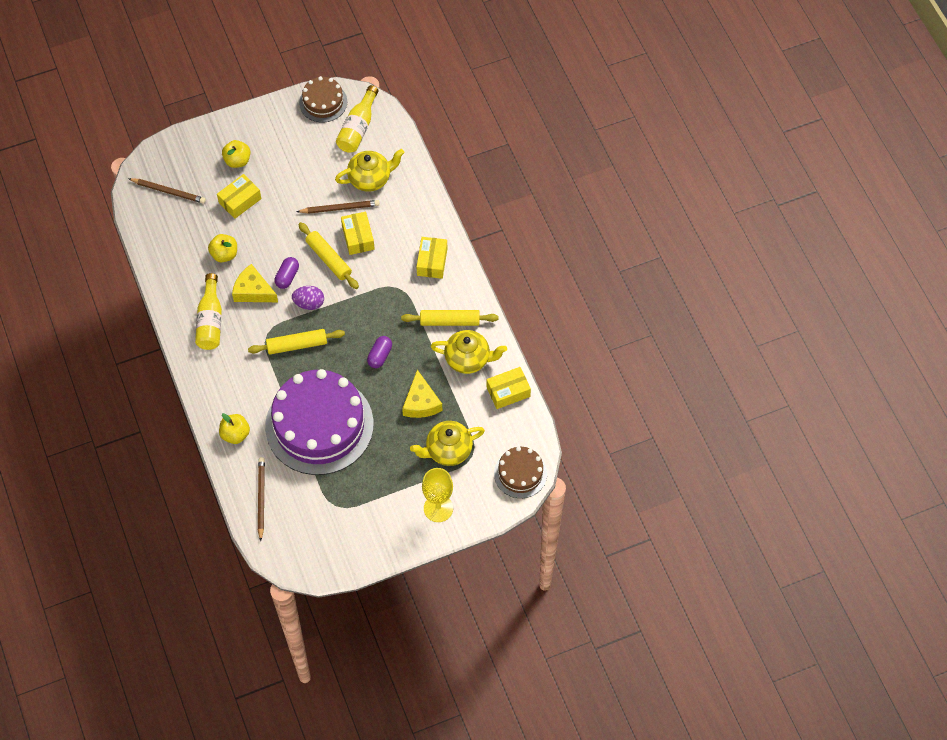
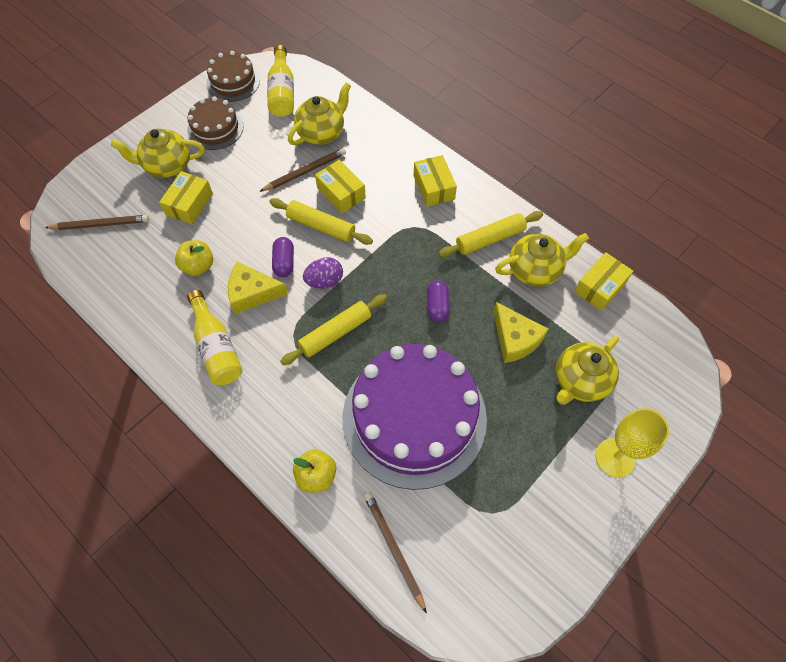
camera: 25 degrees left, 0 degrees up
yellow apple [222,140,250,168] -> yellow teapot [111,129,205,178]
brown cake [494,446,547,498] -> brown cake moved to [187,97,244,150]

